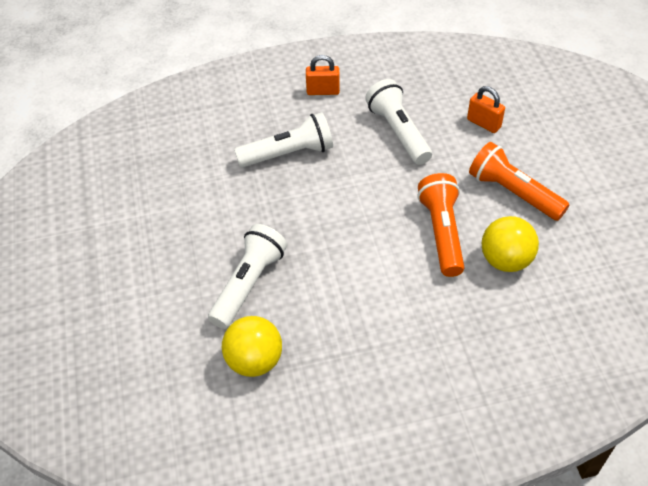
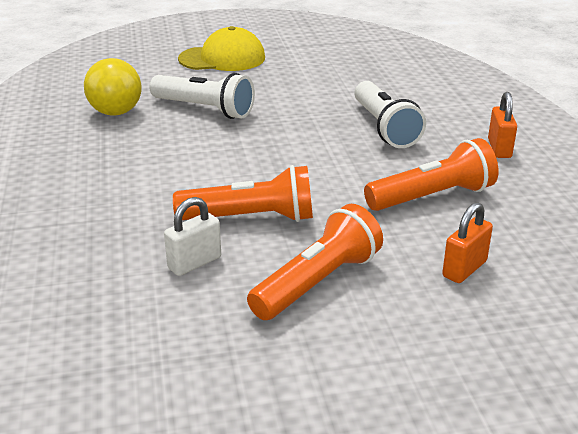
camera: 90 degrees right, 20 degrees down
white flashlight [365,79,432,165] -> orange flashlight [364,138,498,211]
yellow ball [482,216,539,272] -> white padlock [164,197,221,276]
none -> yellow cap [178,26,265,71]

